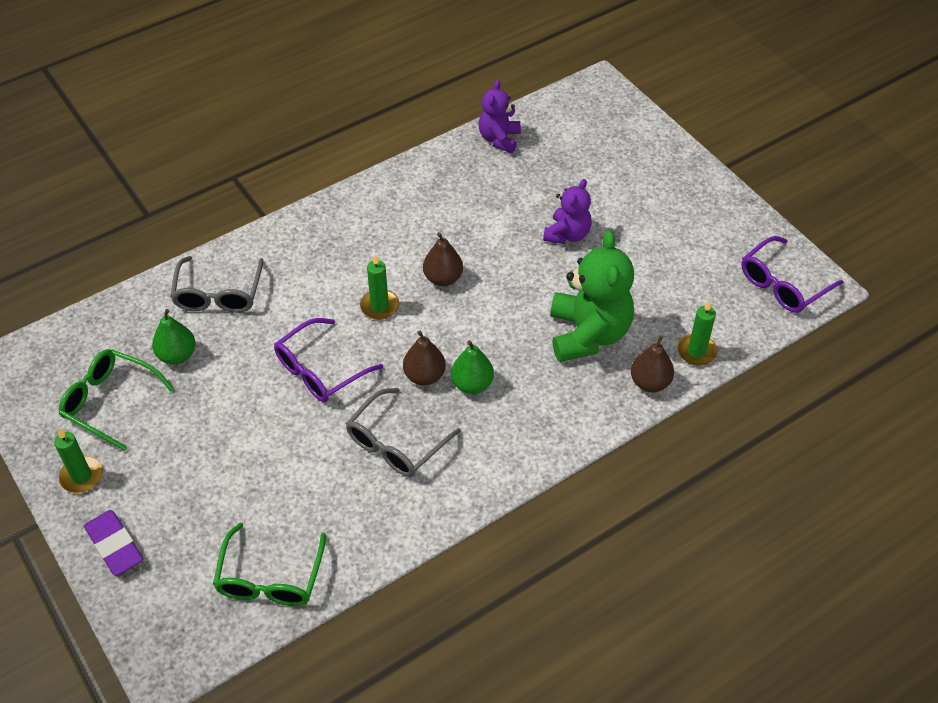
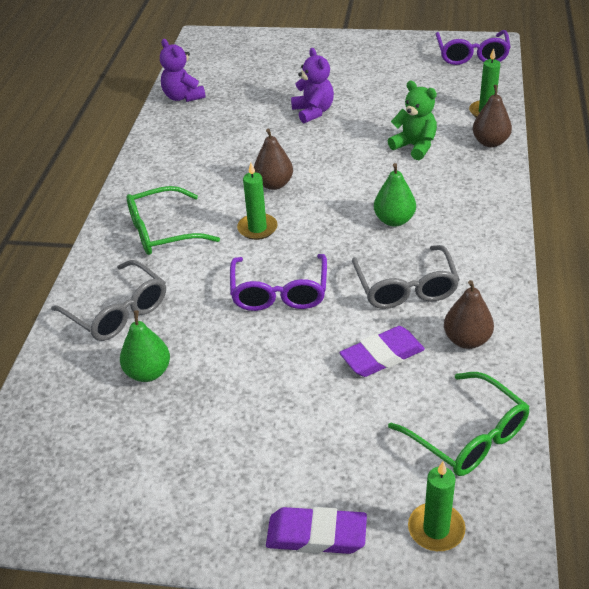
camera: 45 degrees left, 10 degrees down
green candle [54,429,103,493] -> green candle moved to [408,461,465,551]
green glasses [59,349,174,451] -> green glasses moved to [126,186,220,255]
brown pear [403,330,446,385] -> brown pear moved to [444,280,494,349]
green teddy bear [550,230,634,362] -> green teddy bear [388,81,437,160], size x0.59
none -> purple eraser [339,326,425,377]

